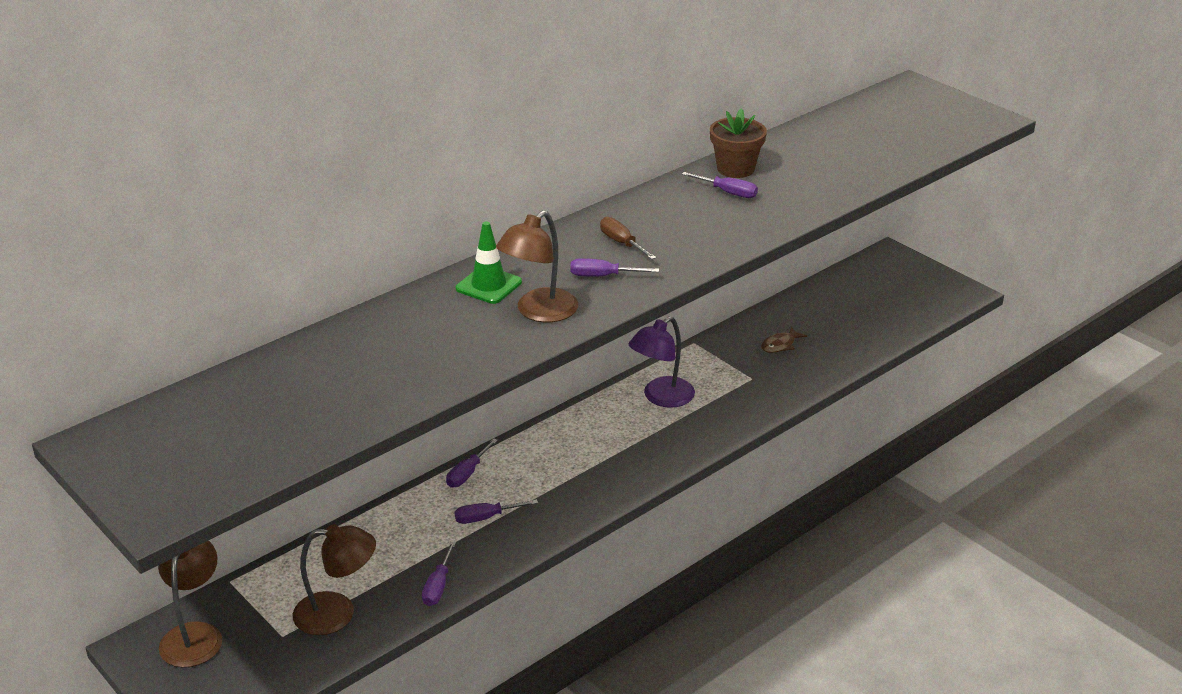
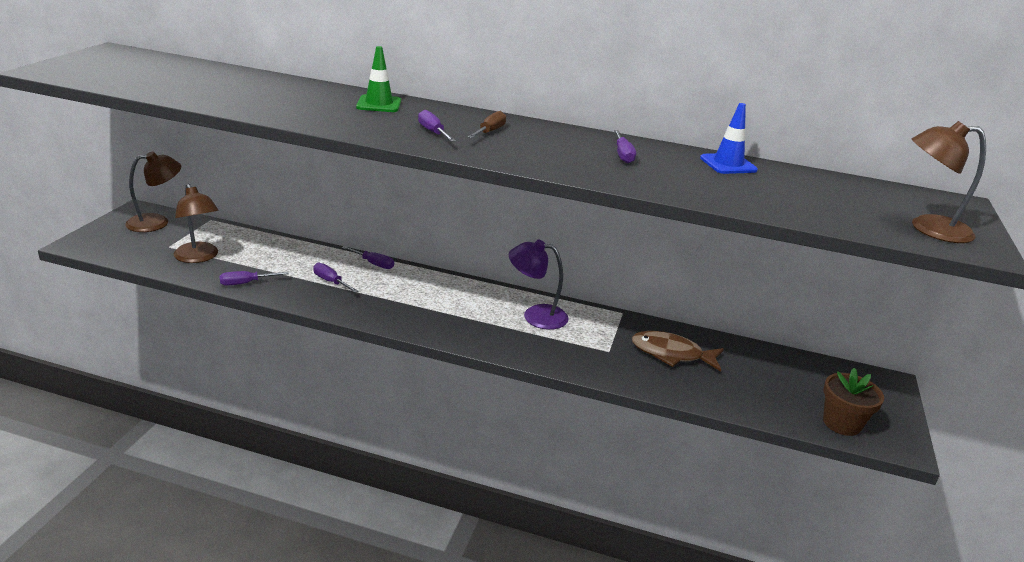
camera: 55 degrees right, 5 degrees down
purple screwdriver [446,438,498,488] -> purple screwdriver turned 150 degrees counterclockwise [341,246,394,269]
brown lamp [496,210,578,322] -> brown lamp moved to [912,121,986,243]
brown flower pot [710,108,767,178] -> brown flower pot moved to [823,368,884,436]
brown fish [761,327,807,353] -> brown fish [632,331,724,372], size x1.82
none -> blue traffic cone [700,103,758,174]

